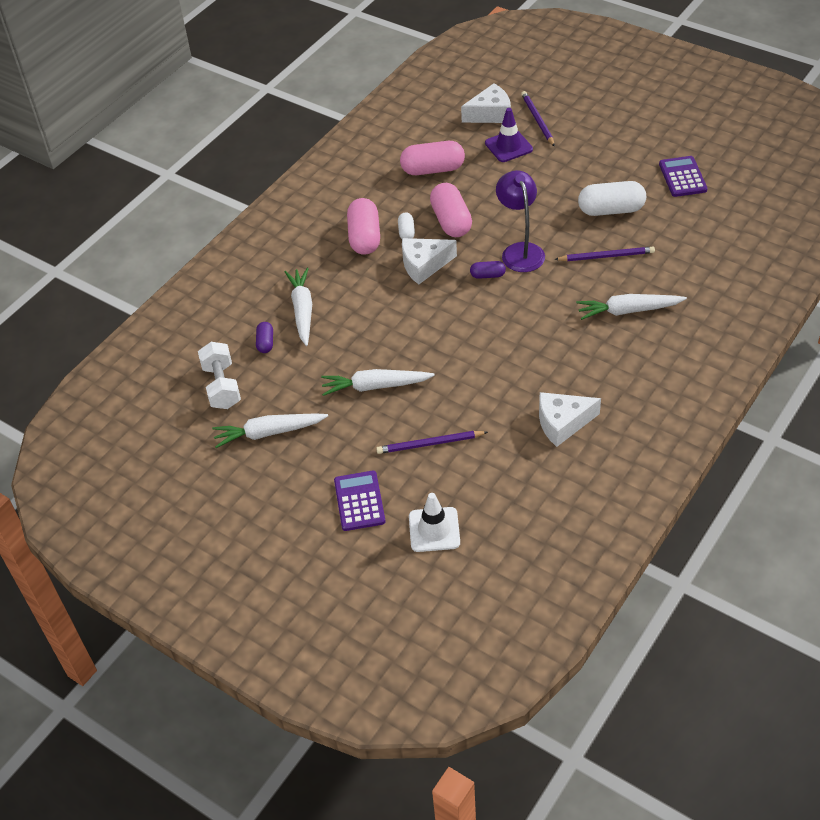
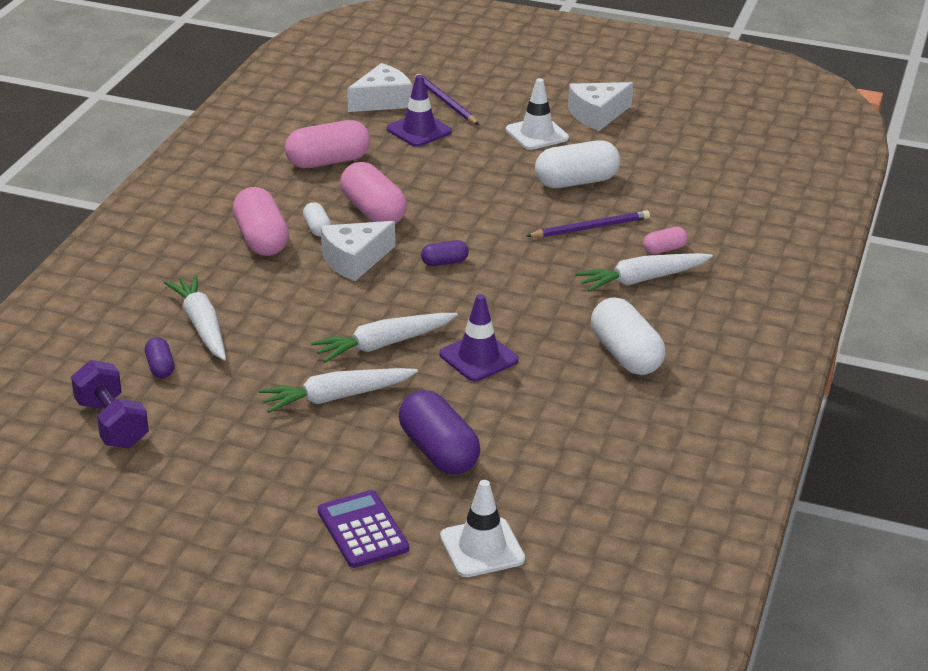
camera: 20 degrees left, 15 degrees down
white dumbbell [198,342,241,409] -> purple dumbbell [71,360,149,448]
white carrot [212,413,328,448] -> white carrot moved to [311,313,458,363]
purple pencil [376,431,488,454] -> purple capsule [399,390,480,475]
purple lamp [496,170,545,272] -> none
white cheese [539,392,601,447] -> white cheese moved to [568,82,633,131]
purple calculator [659,156,708,197] -> none
none -> purple traffic cone [439,294,519,381]
none -> white traffic cone [506,78,569,150]
none -> white capsule [591,298,665,375]
none -> pink capsule [643,227,688,254]

